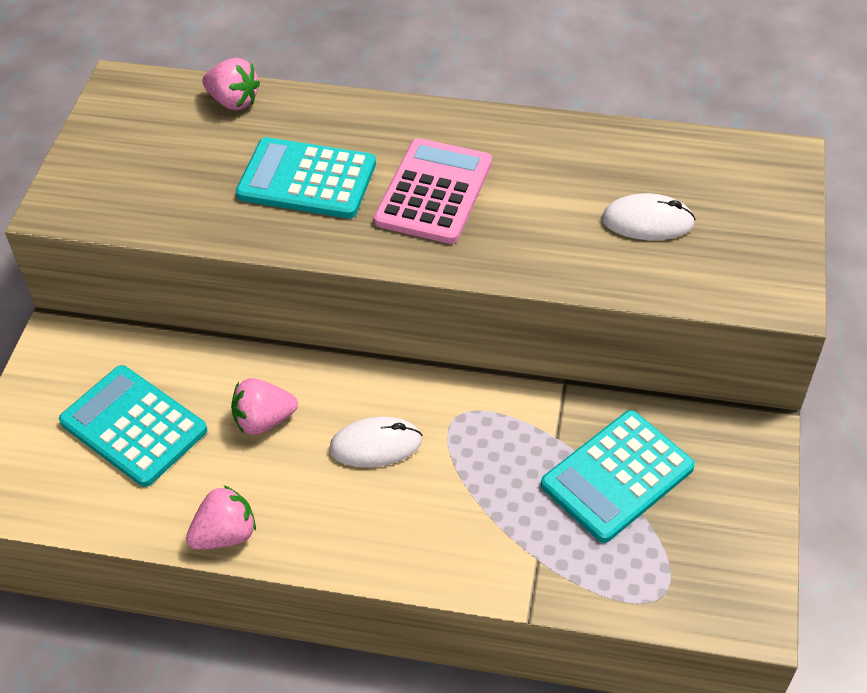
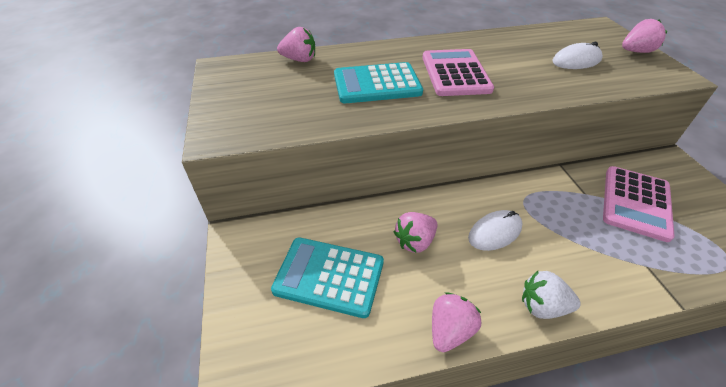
camera: 25 degrees left, 5 degrees down
turquoise calculator [541,410,695,543] -> pink calculator [603,166,675,242]
none -> white strawberry [522,271,581,319]
none -> pink strawberry [622,19,667,53]

